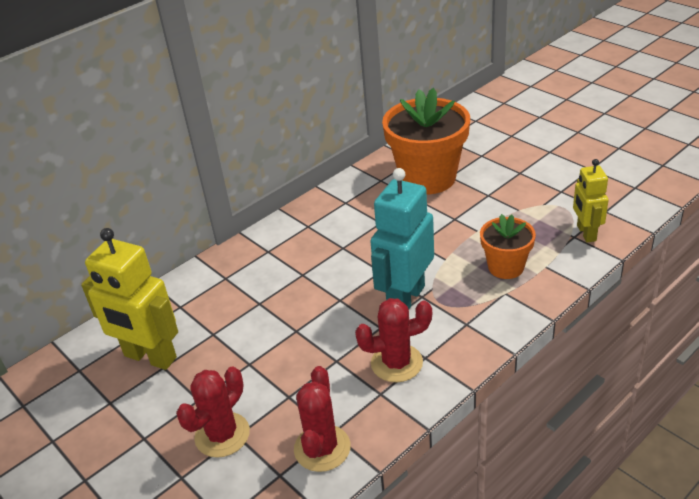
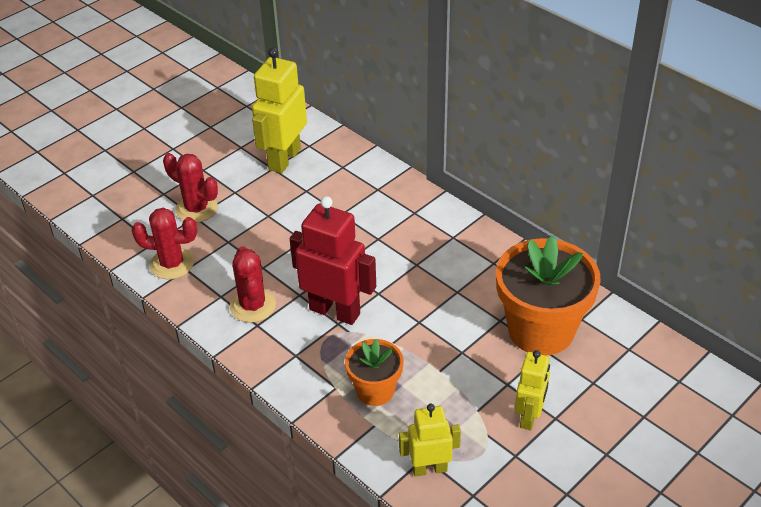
camera: 85 degrees right, 5 degrees up
turquoise robot [370,168,434,309] -> red robot [290,196,376,325]
none -> yellow robot [515,350,550,430]

